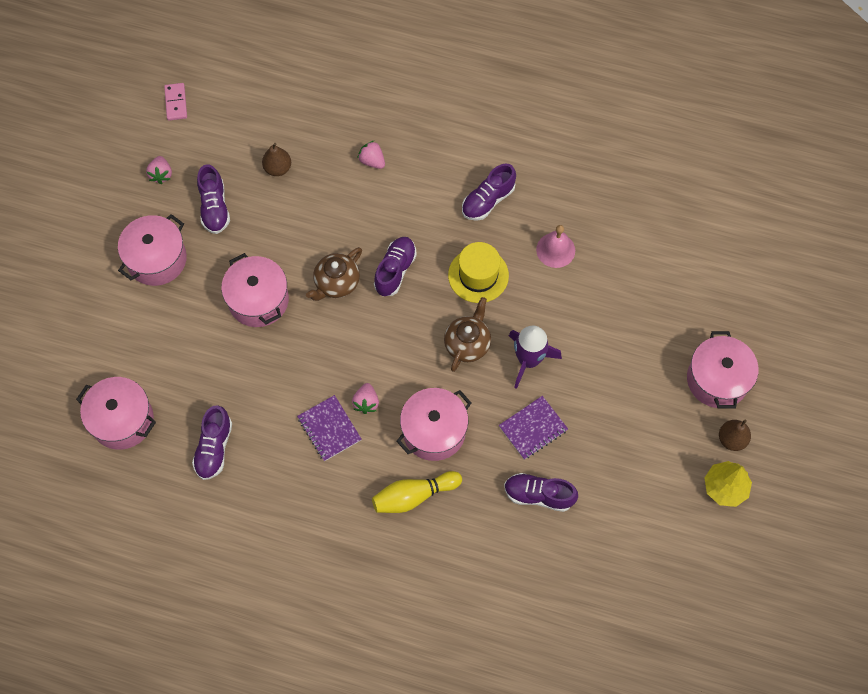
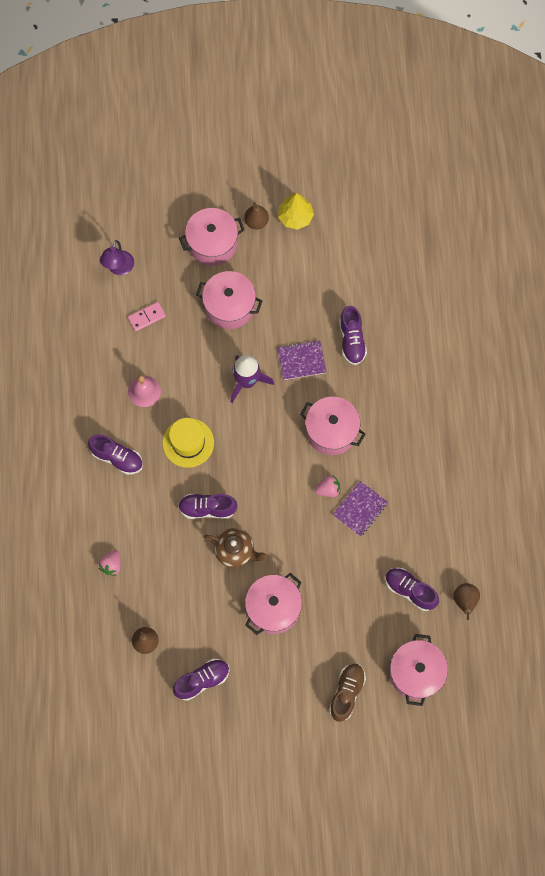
camera: 110 degrees left, 5 degrees up
pink pot [118,214,187,286] -> pink pot moved to [196,271,262,329]
pink strawberry [146,156,172,184] -> none
pink domino [164,83,187,121] -> pink domino moved to [128,302,166,332]
purple shoe [192,406,232,480] -> purple shoe turned 135 degrees counterclockwise [385,567,439,611]
yellow bowling pin [372,471,462,513] -> none
brown teapot [444,297,491,372] -> none
purple notebook [499,396,568,460] -> purple notebook turned 45 degrees counterclockwise [277,340,326,380]
none -> purple lamp [100,240,134,275]
none -> brown shoe [329,664,366,722]
none -> brown pear [453,583,480,620]

